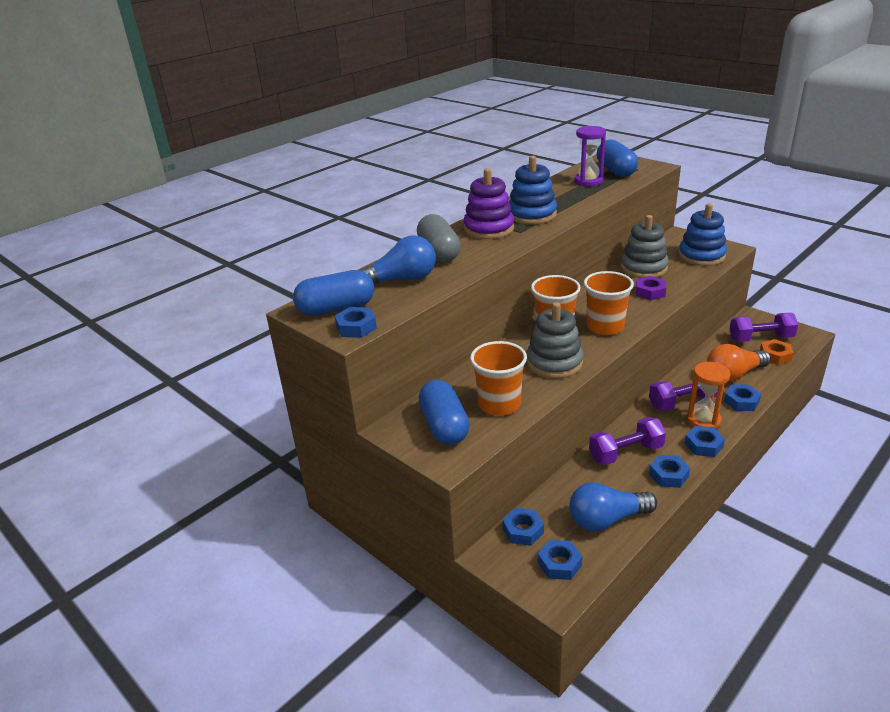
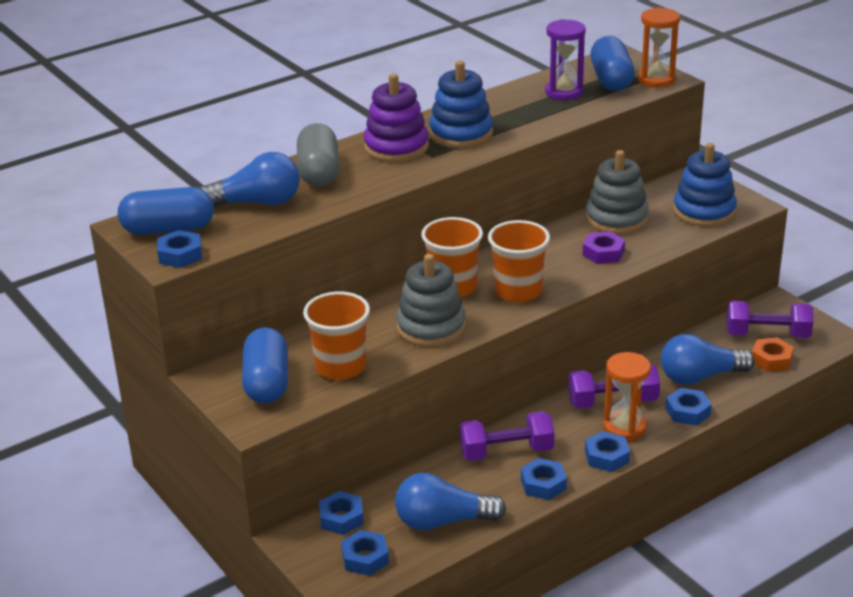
camera: 10 degrees right, 0 degrees up
orange light bulb [707,344,771,382] -> blue light bulb [661,334,755,385]
none -> orange hourglass [638,7,680,88]

